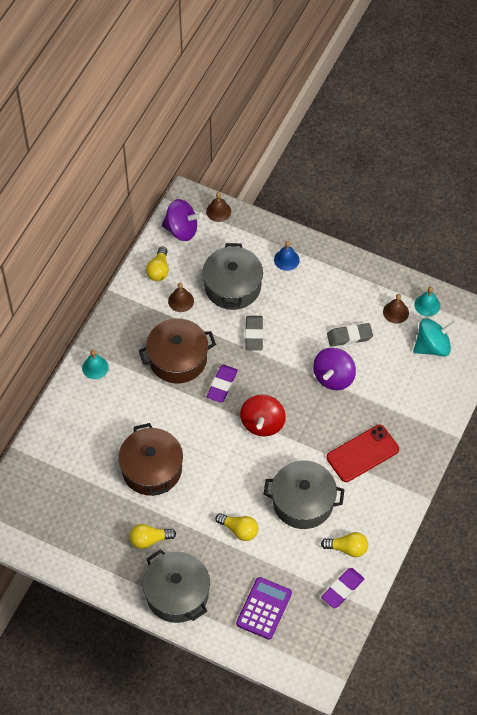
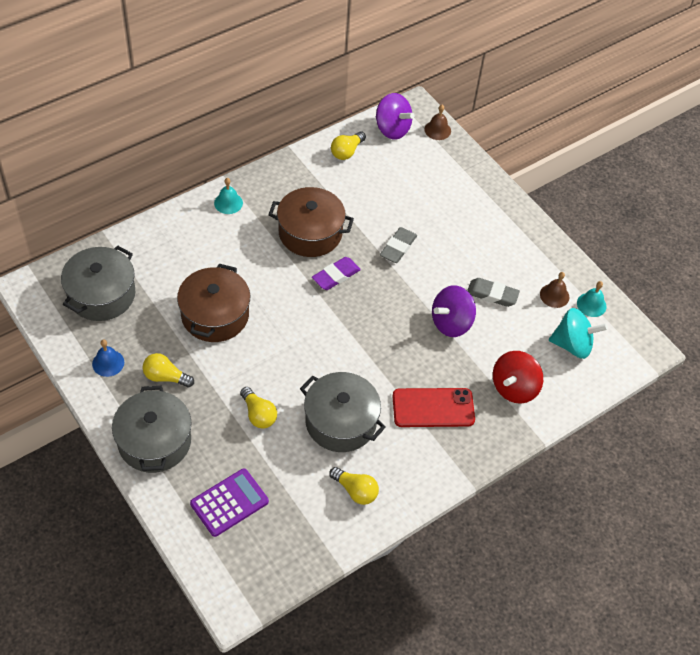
camera: 25 degrees right, 5 degrees down
brown bell [168,283,194,312] -> none
grey pot [202,243,263,310] -> grey pot moved to [61,246,135,321]
red spinning top [240,395,286,436] -> red spinning top moved to [493,351,543,403]
blue bell [274,241,300,271] -> blue bell moved to [92,340,124,377]
purple eraser [321,568,364,608] -> none

